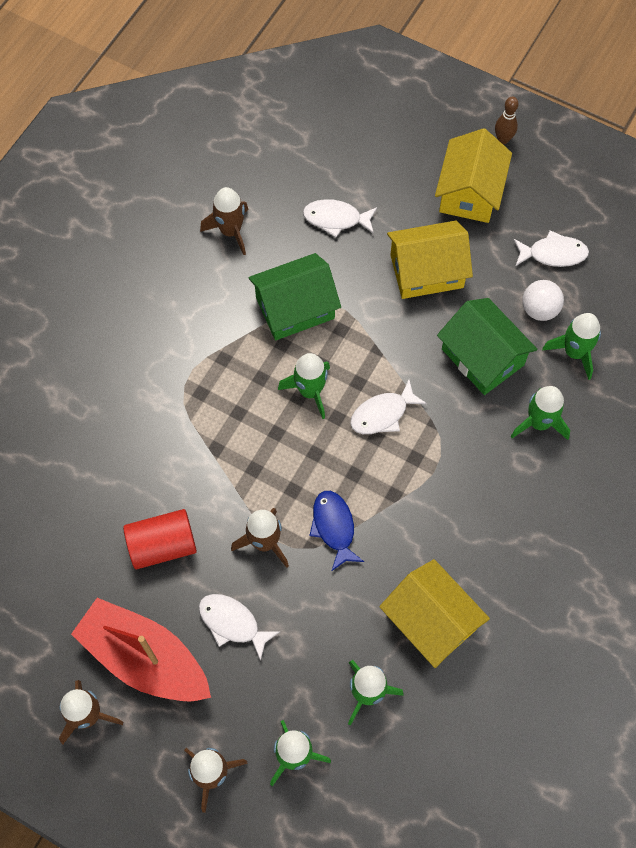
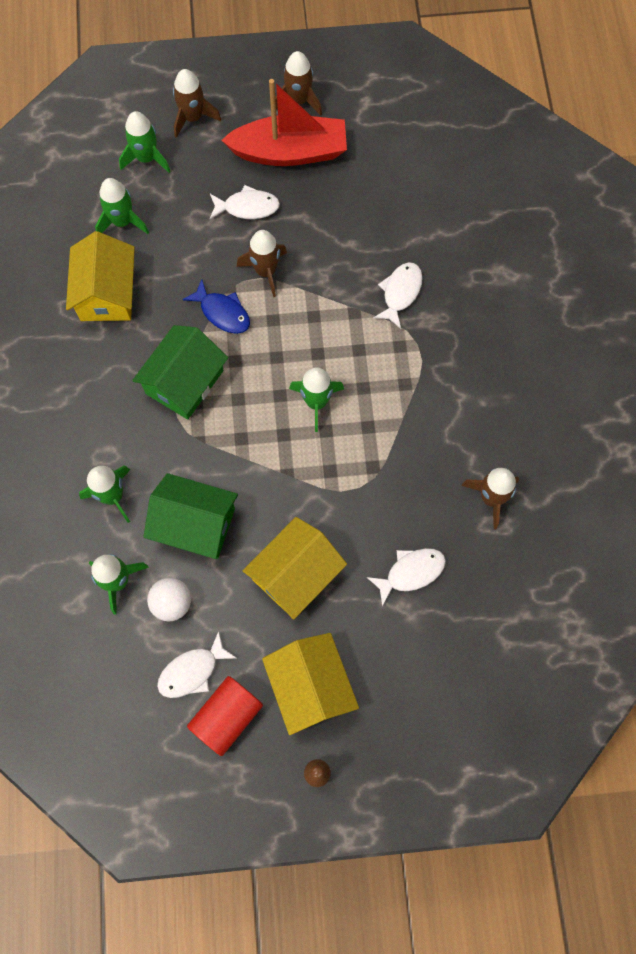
camera: 145 degrees right, 5 degrees up
red cylinder [123,509,197,569] -> red cylinder moved to [187,676,263,756]
green house [248,253,341,340] -> green house moved to [132,325,228,420]
white fish [350,380,427,434] -> white fish moved to [373,262,423,329]
yellow house [379,559,490,668] -> yellow house turned 75 degrees clockwise [66,231,135,321]

